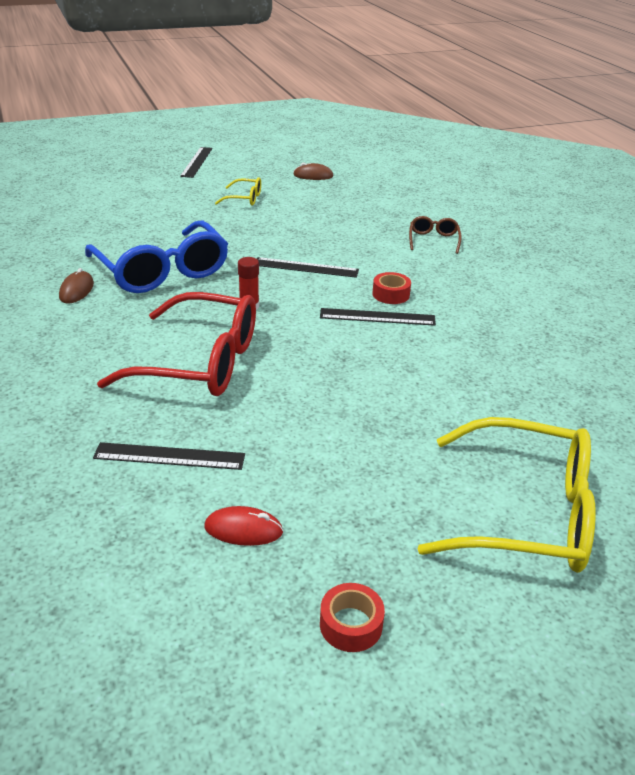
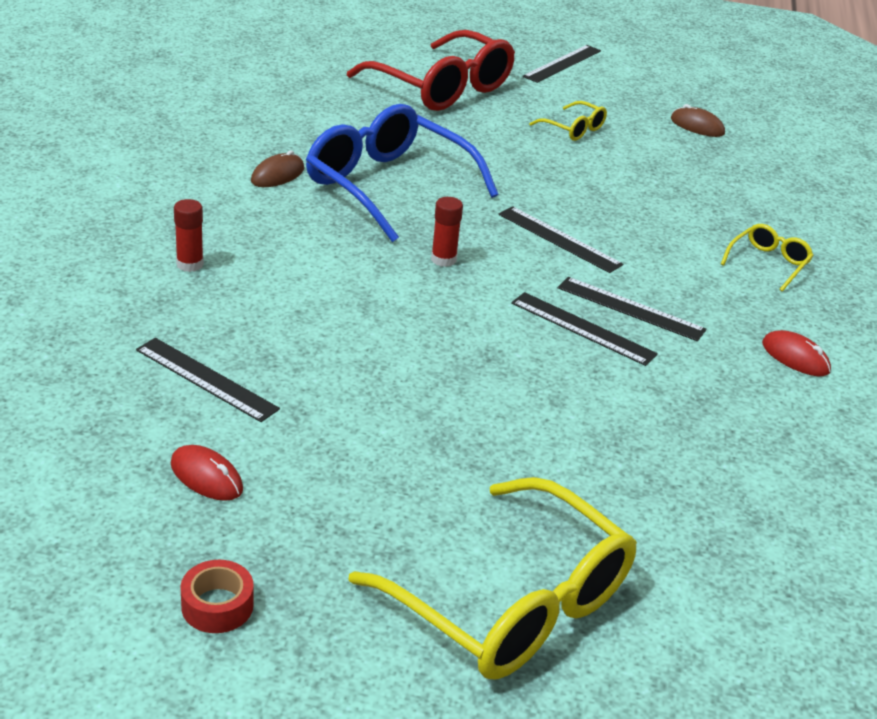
camera: 30 degrees right, 0 degrees up
blue glasses [85,220,228,293] -> blue glasses turned 135 degrees clockwise [306,104,498,242]
red glasses [97,292,256,396] -> red glasses moved to [347,30,515,111]
red tape [372,272,411,304] -> black ruler [558,277,707,341]
brown glasses [409,216,462,254] -> yellow glasses [721,224,814,291]
none -> red glue stick [174,199,204,272]
none -> red mouse [762,330,831,376]

